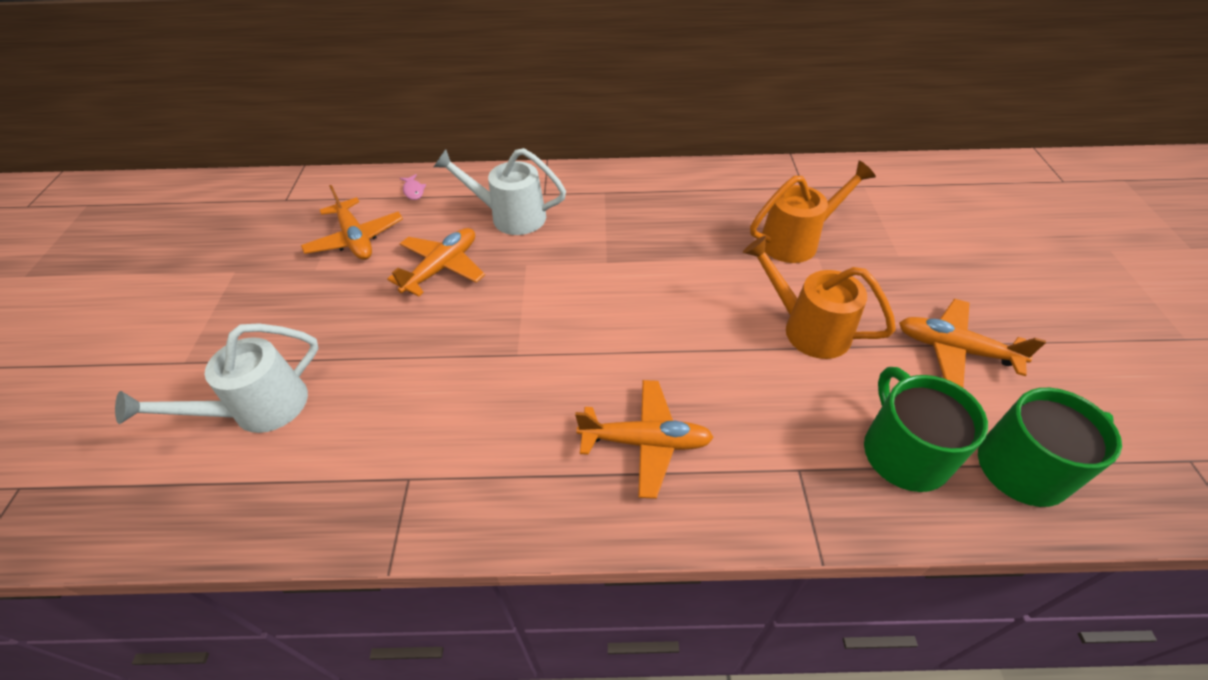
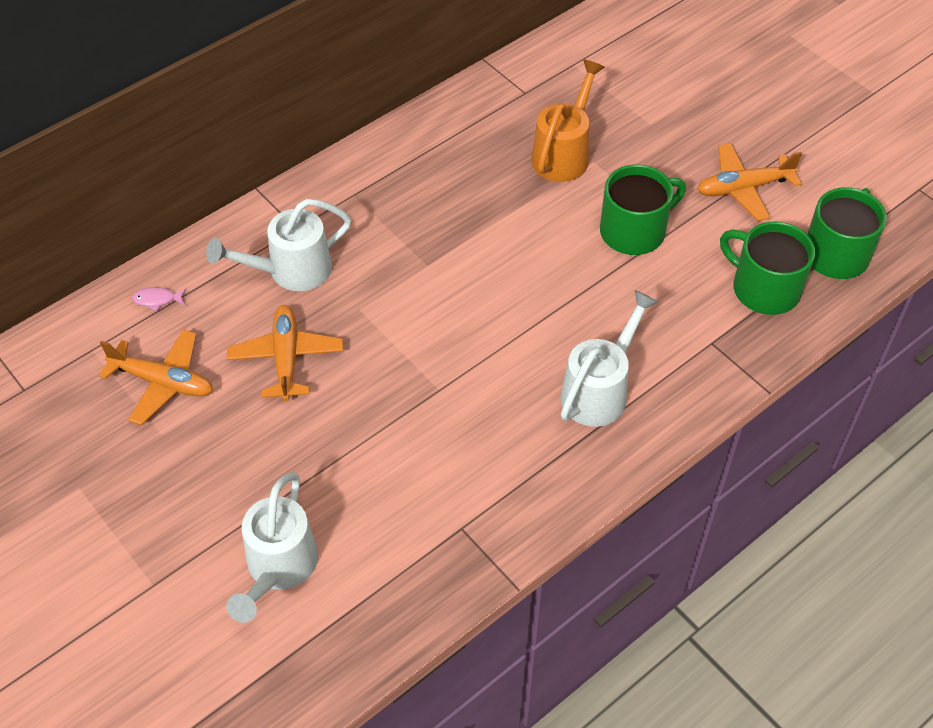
camera: 40 degrees left, 5 degrees up
pink fish [400,174,426,200] -> pink fish turned 150 degrees clockwise [132,287,186,311]
orange plane [575,380,714,499] -> white watering can [561,290,658,427]
orange watering can [743,236,896,359] -> green mug [600,165,686,255]

